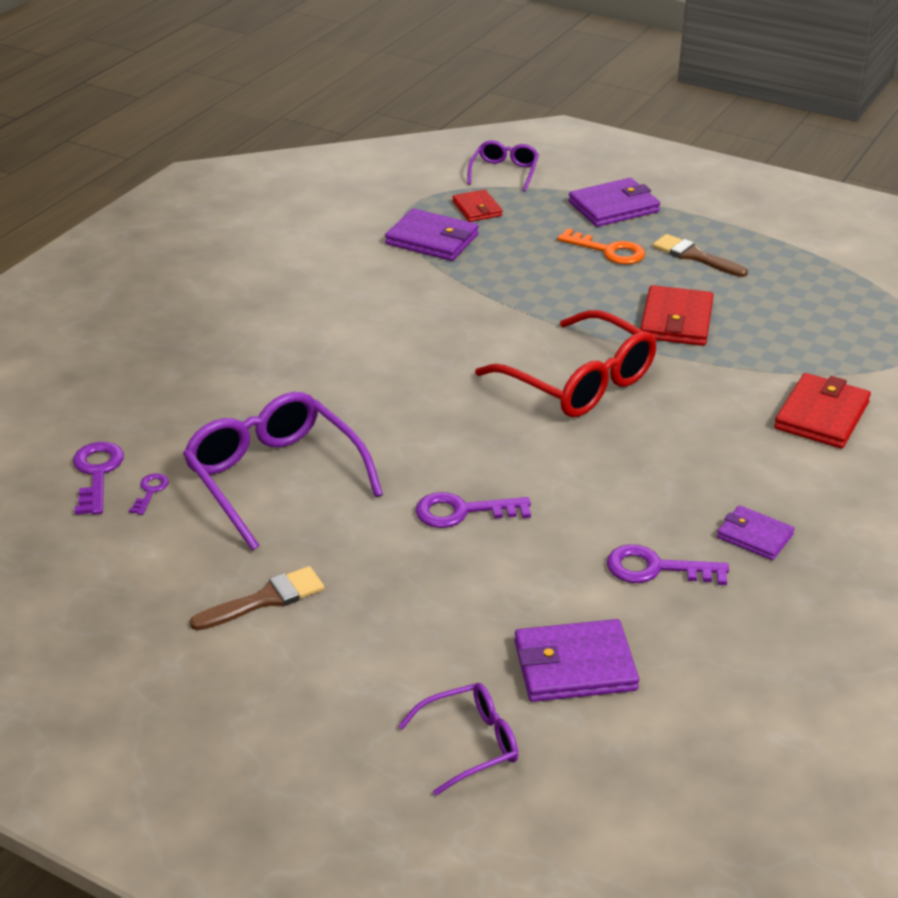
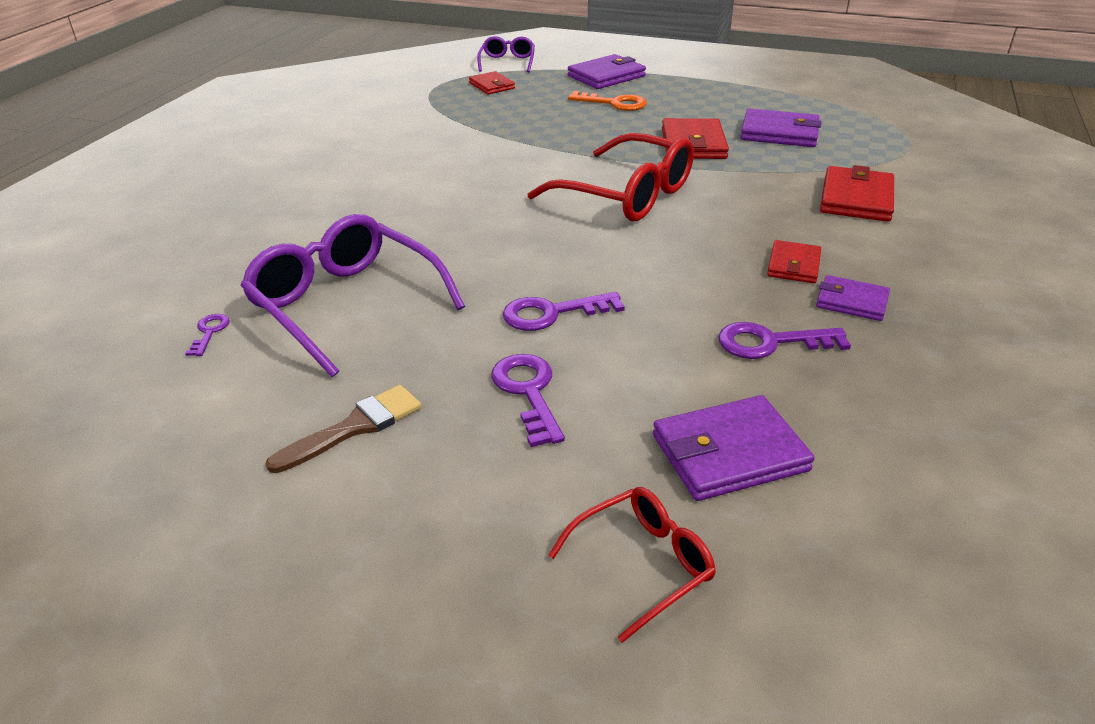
camera: 10 degrees left, 0 degrees up
purple key [73,442,124,515] -> purple key moved to [491,354,565,447]
purple wallet [385,208,479,261] -> purple wallet moved to [740,108,821,147]
purple glasses [398,683,518,795] -> red glasses [548,487,716,643]
brown brush [653,234,748,277] -> none
none -> red wallet [767,240,821,283]

